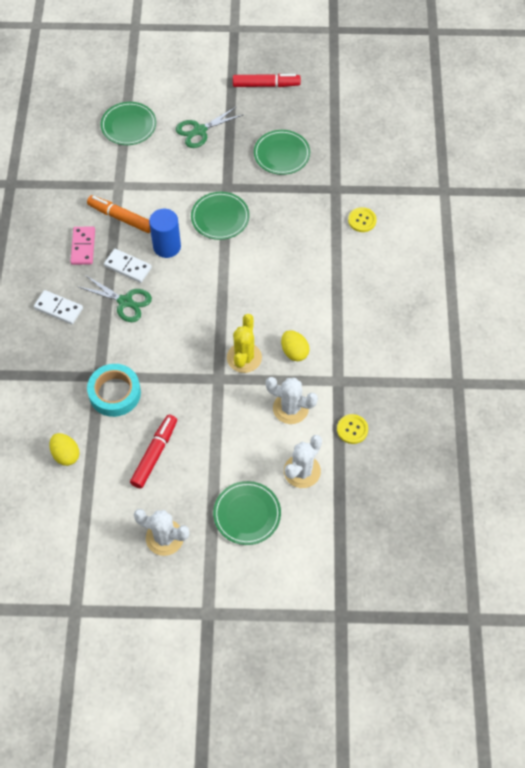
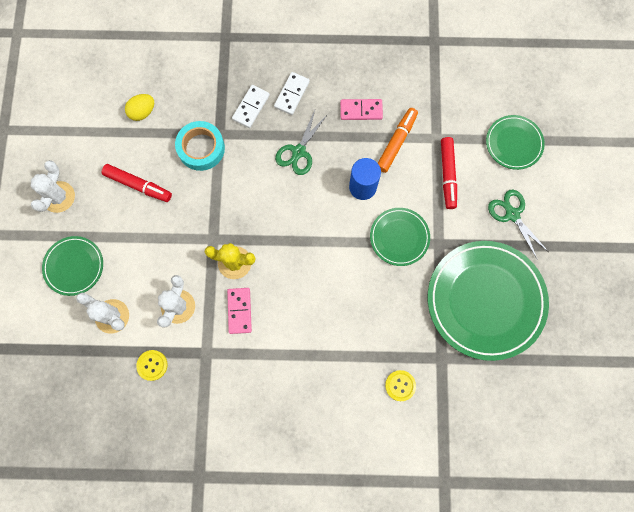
camera: 90 degrees right, 15 degrees up
white domino [104,249,152,283] -> white domino moved to [232,85,270,128]
red marker [233,74,301,87] -> red marker moved to [441,137,457,209]
green plate [254,130,310,175] -> green plate [428,241,549,361], size x1.95
yellow egg [281,330,310,361] -> pink domino [227,288,252,334]

